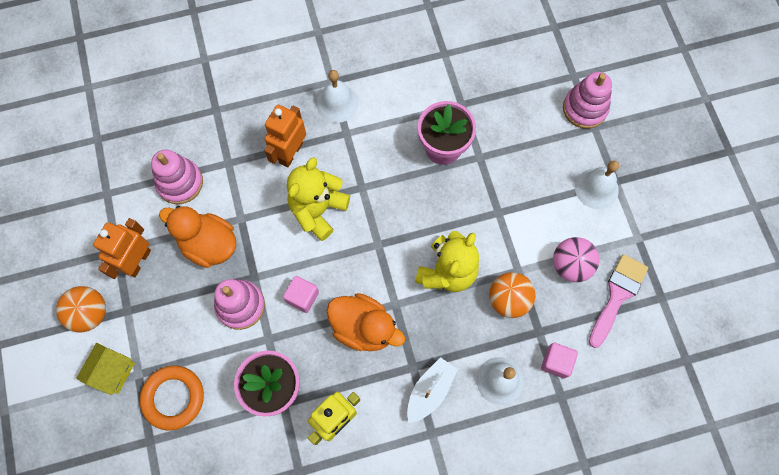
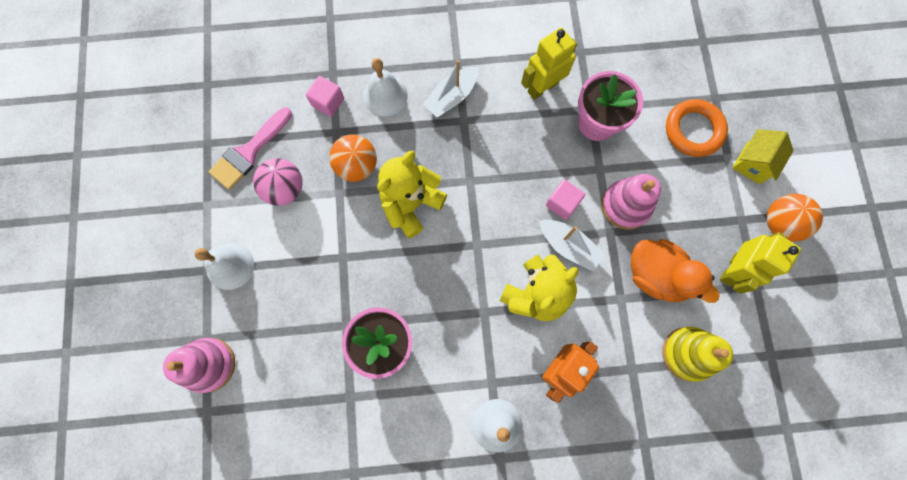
camera: 170 degrees left, 5 degrees up
orange robot [93,218,151,279] -> yellow robot [720,232,801,294]
pink stacking toy [151,149,203,204] -> yellow stacking toy [662,327,733,382]
orange duck [327,293,405,351] -> none
none -> white boat [539,220,605,272]

